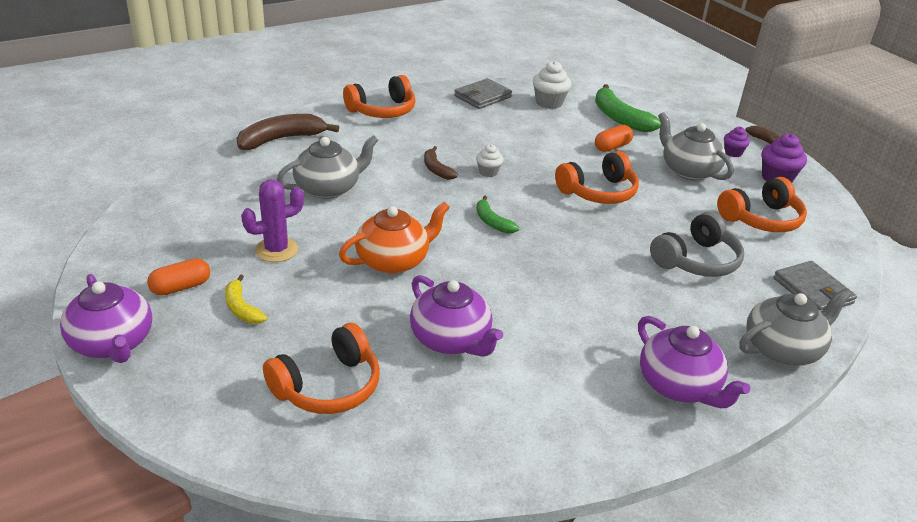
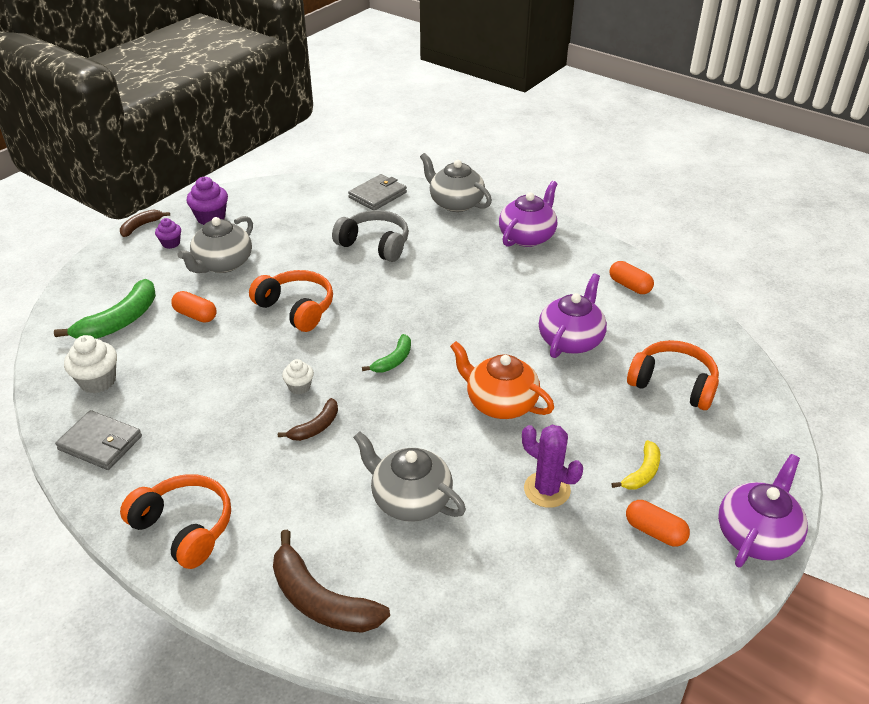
camera: 110 degrees left, 5 degrees up
orange headphones [717,177,807,232] -> none
none -> orange capsule [609,261,654,294]

